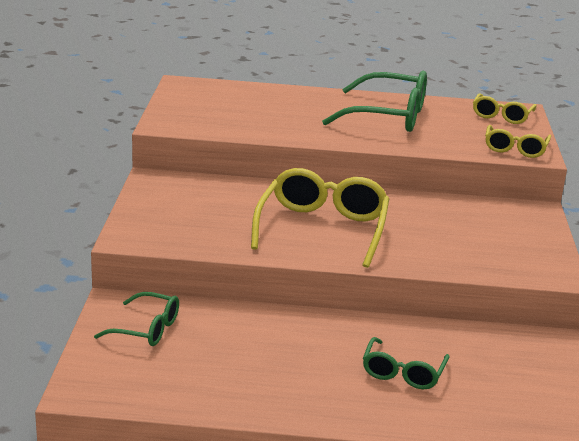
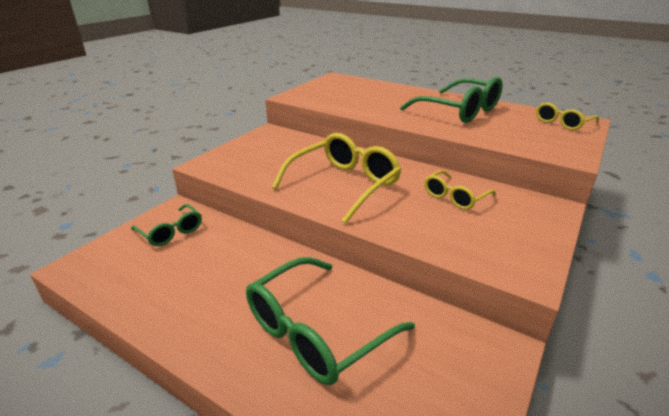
camera: 30 degrees right, 5 degrees up
green glasses [363,337,450,389] -> green glasses [246,257,415,385], size x1.80
yellow glasses [485,125,551,158] -> yellow glasses moved to [424,170,496,210]

